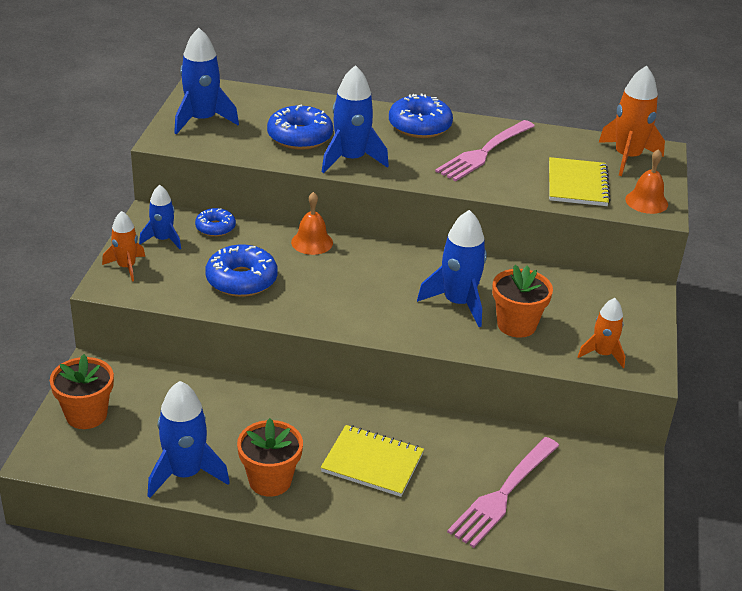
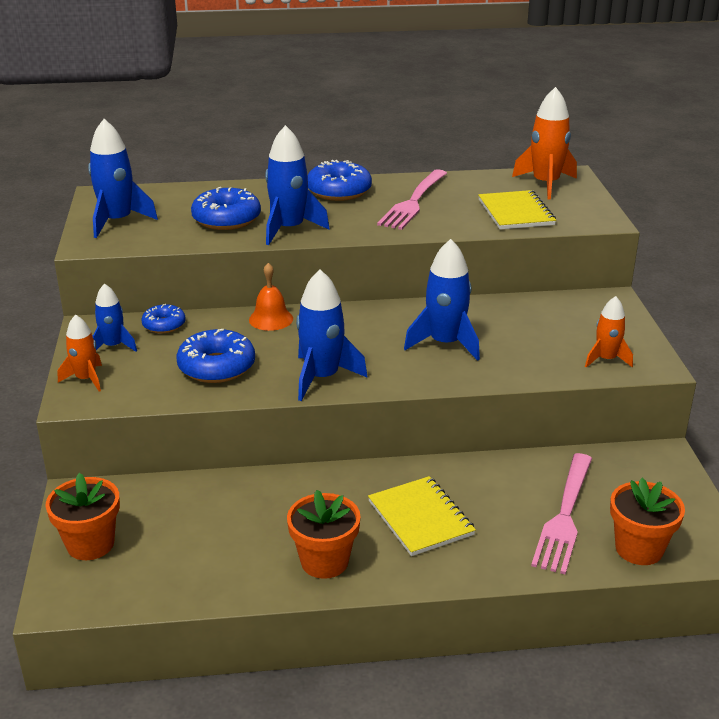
camera: 15 degrees left, 5 degrees down
blue rocket [147,381,230,498] -> blue rocket moved to [296,270,368,401]
yellow notebook [321,425,424,497] -> yellow notebook turned 60 degrees clockwise [368,476,476,556]
orange flower pot [492,265,553,338] -> orange flower pot moved to [610,478,685,565]
orange bell [625,149,668,214] -> none

